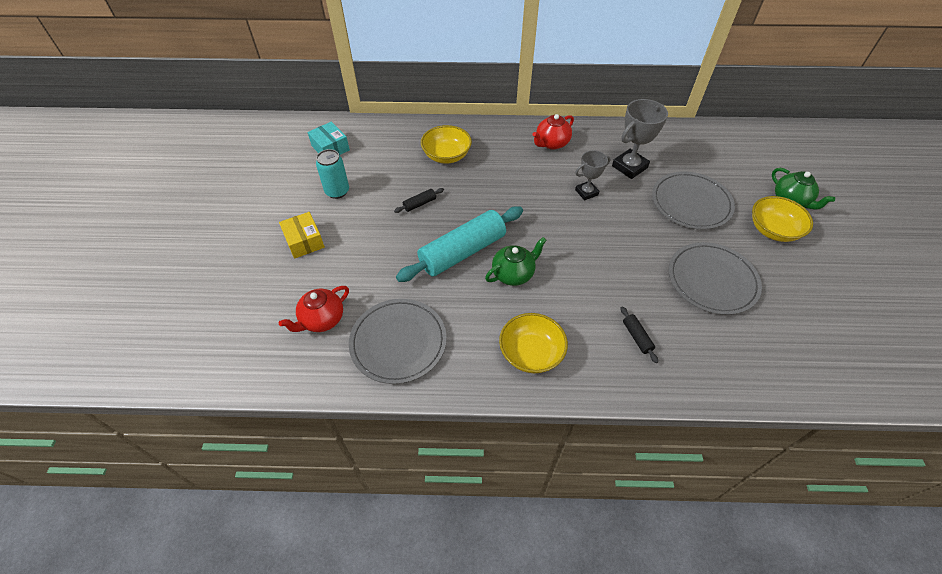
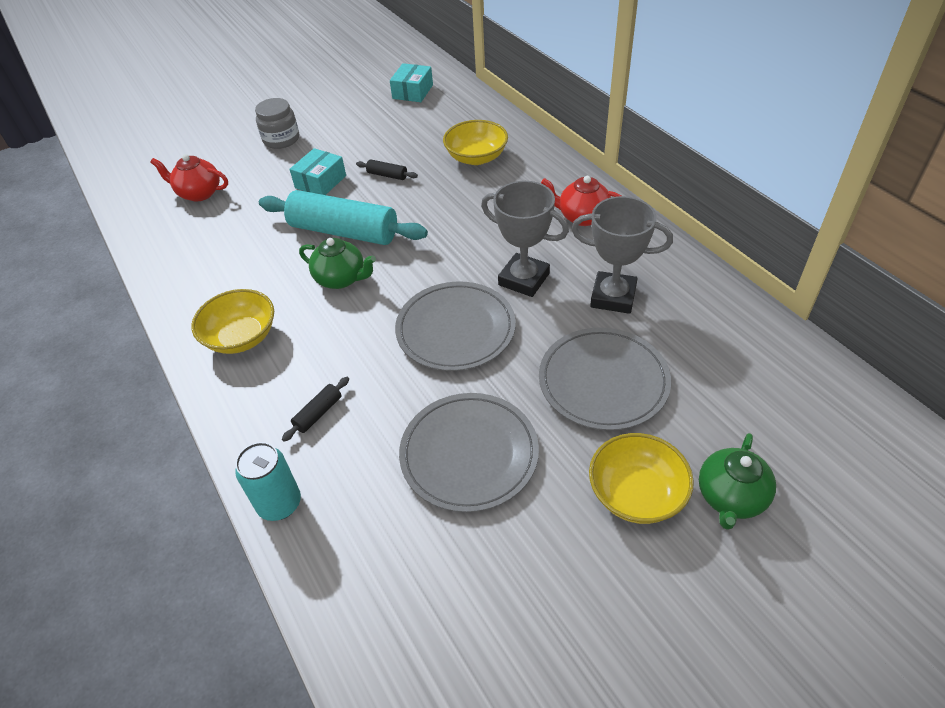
camera: 60 degrees right, 5 degrees down
yellow box [279,212,325,259] -> grey jar [255,98,299,149]
turquoise can [316,149,349,199] -> turquoise can moved to [235,442,301,521]
grey plate [349,299,447,384] -> grey plate moved to [395,282,516,371]
grey trophy [575,150,611,200] -> grey trophy [481,181,569,297], size x1.58
none -> turquoise box [289,148,346,195]

